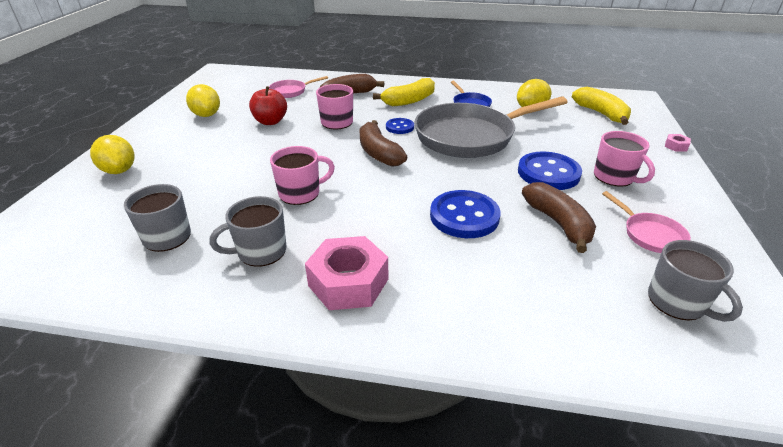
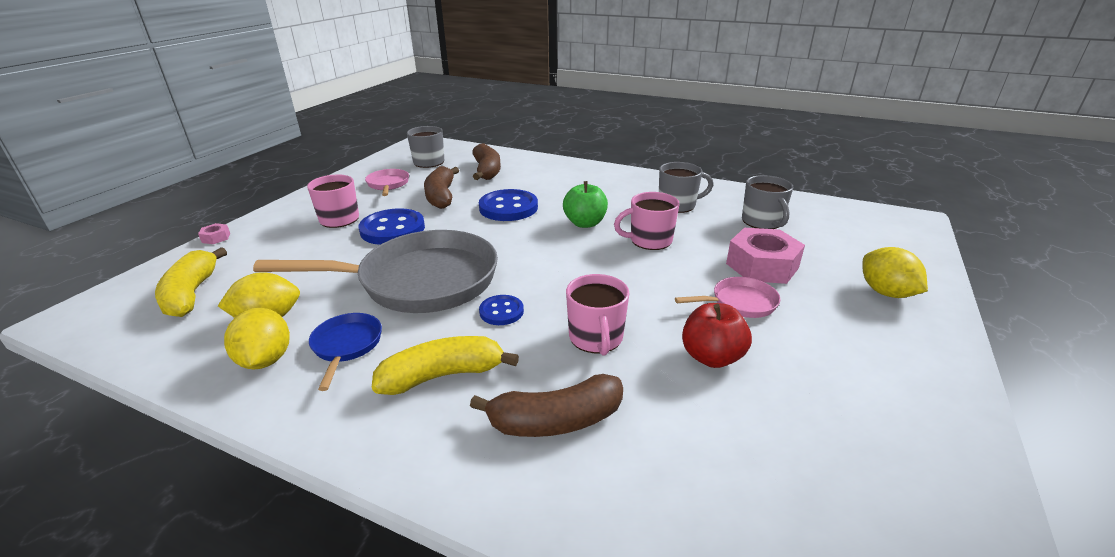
camera: 165 degrees left, 5 degrees down
yellow lemon [186,84,220,117] -> yellow lemon moved to [224,308,290,369]
pink pan [269,76,328,98] -> pink pan moved to [675,277,780,318]
pink nut [305,236,388,310] -> pink nut moved to [726,228,805,284]
brown banana [360,120,407,167] -> brown banana moved to [473,143,501,180]
none -> green apple [563,181,608,228]

